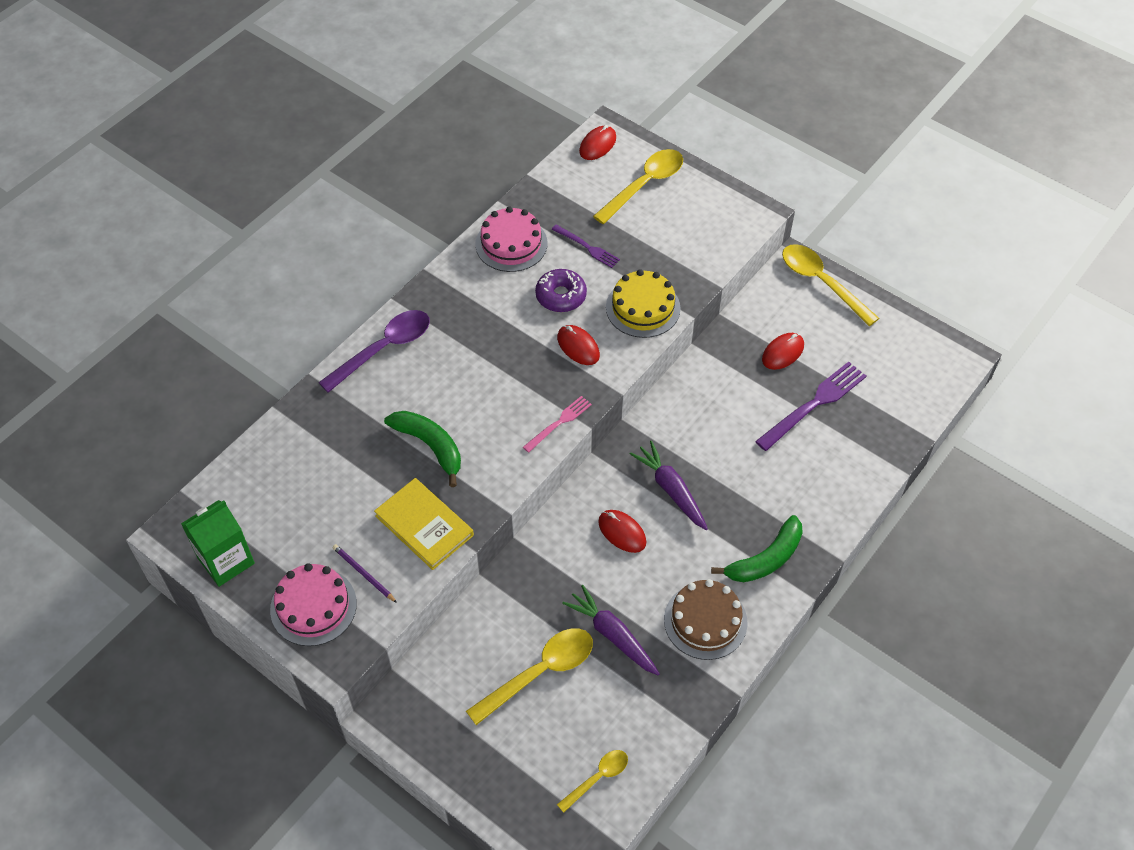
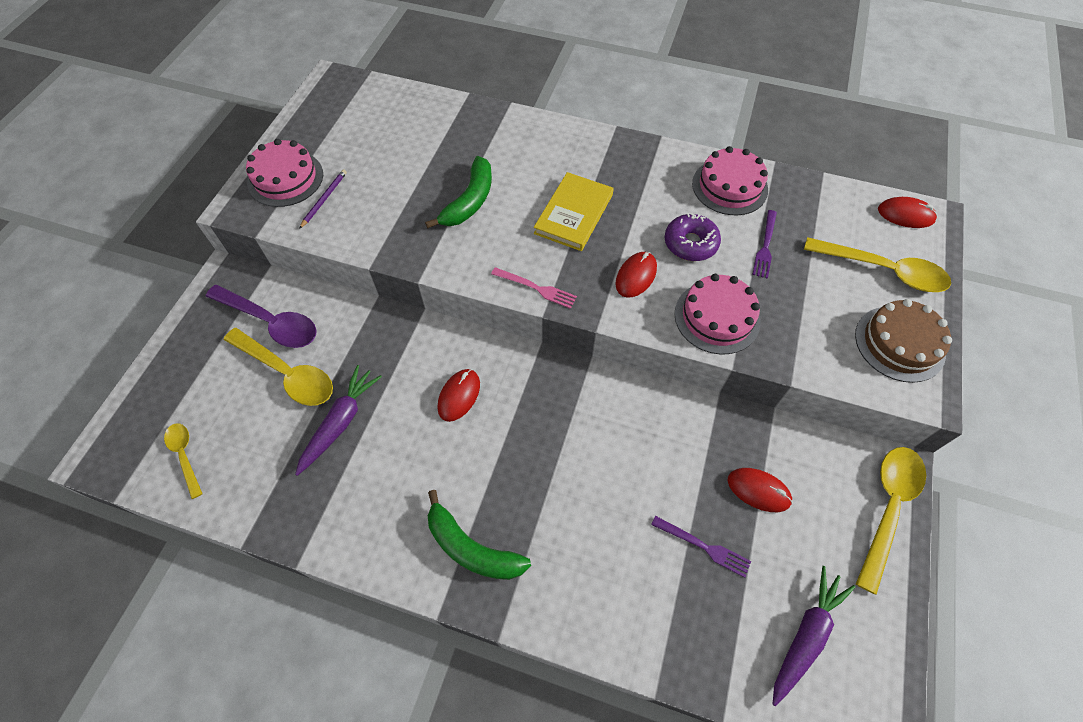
camera: 70 degrees right, 5 degrees up
green carton [181,500,255,587] -> none
purple spoon [318,310,430,393] -> purple spoon moved to [206,285,317,348]
yellow book [374,478,474,570] -> yellow book moved to [534,172,614,251]
yellow spoon [557,750,628,813] -> yellow spoon turned 150 degrees counterclockwise [164,423,203,499]
yellow cake [606,269,681,338] -> pink cake [674,274,761,354]
purple carrot [630,441,708,530] -> purple carrot moved to [772,566,856,706]
brown cake [664,579,747,660] -> brown cake moved to [855,299,952,383]
purple fork [755,362,866,451] -> purple fork [651,516,751,578], size x0.57

